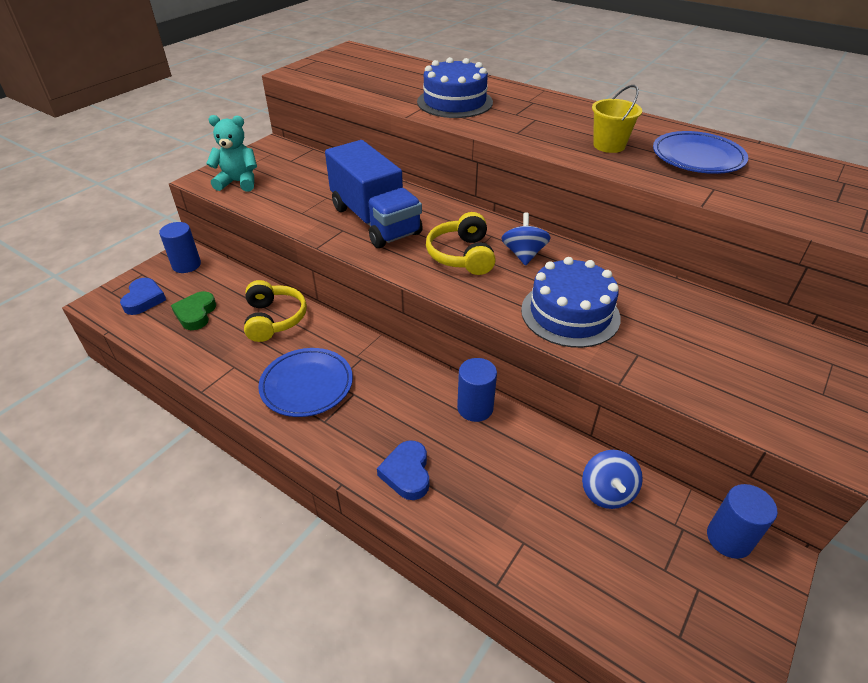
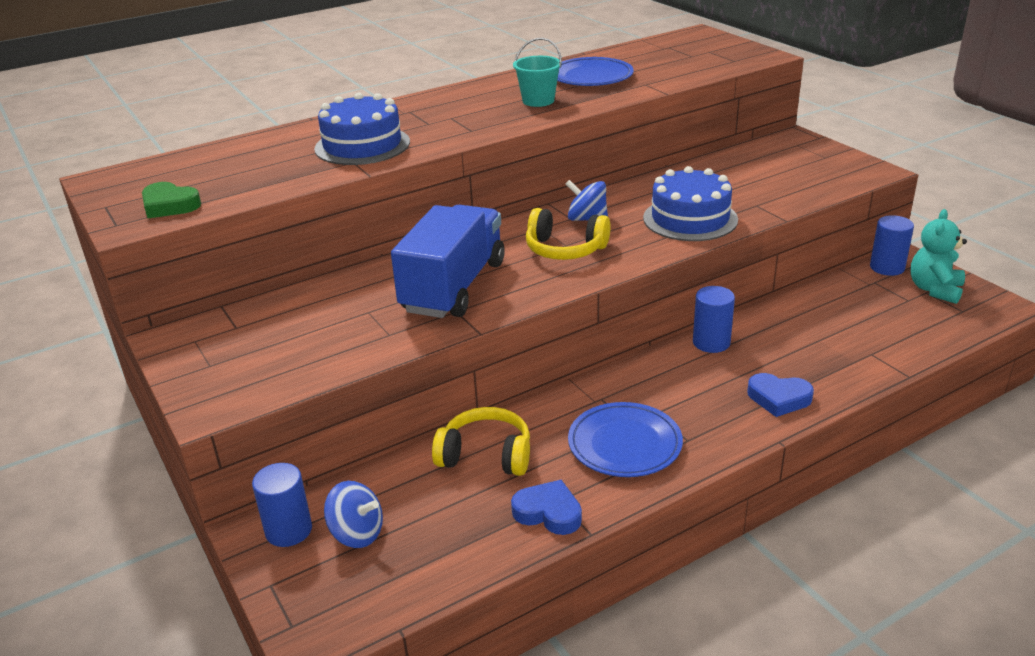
camera: 65 degrees left, 10 degrees down
blue heart [120,278,166,315] -> blue heart moved to [511,480,582,535]
green heart [171,291,216,330] -> green heart moved to [142,182,201,218]
turquoise teddy bear [206,115,257,192] -> turquoise teddy bear moved to [911,209,967,304]
blue truck [325,140,423,248] -> blue truck turned 60 degrees counterclockwise [391,205,505,318]
blue spinning top [582,450,643,509] -> blue spinning top moved to [324,481,383,548]
yellow bucket [592,85,642,153] -> turquoise bucket [513,38,562,107]

